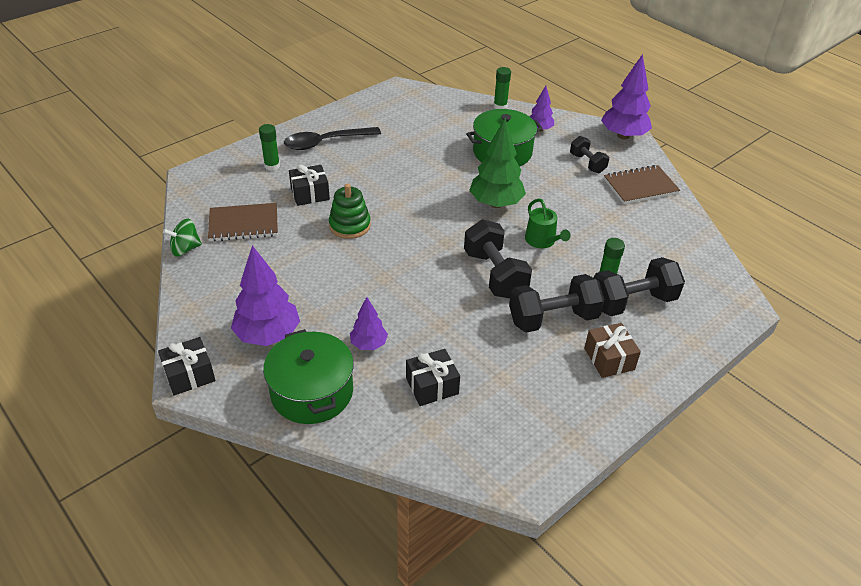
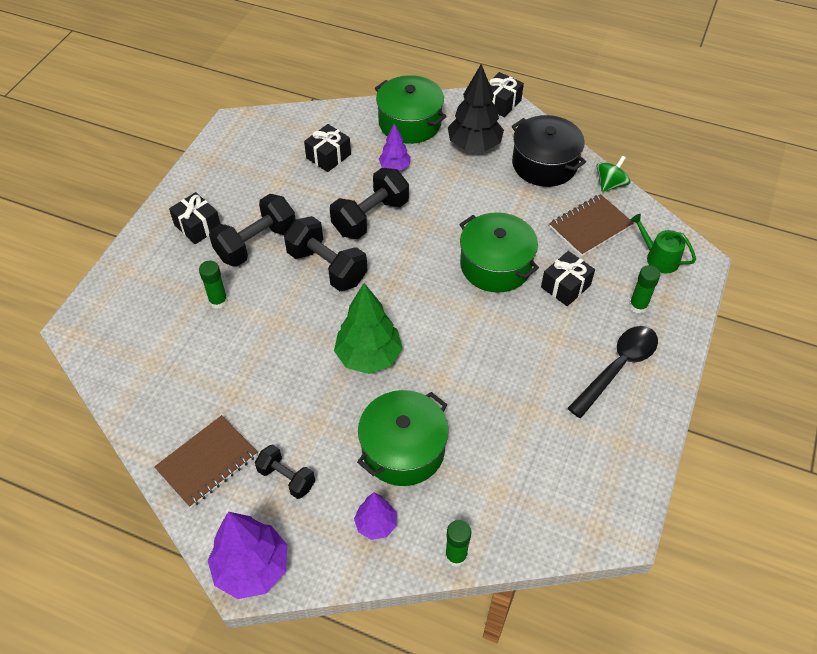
camera: 155 degrees right, 10 degrees up
purple tree [231,245,300,346] -> black tree [448,64,504,151]
green stacking toy [329,184,371,239] -> green pot [459,212,539,292]
green watering can [525,198,571,248] -> green watering can moved to [630,214,696,273]
brown gift [584,323,641,378] -> black gift [169,192,220,244]
black dumbbell [594,257,685,316] -> black dumbbell moved to [330,168,409,239]
none -> black pot [512,115,586,187]

